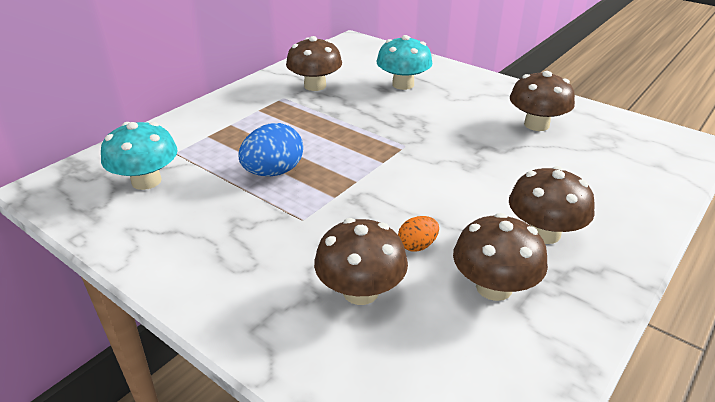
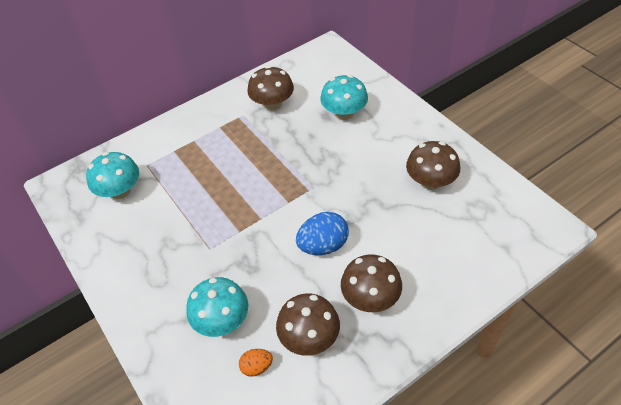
camera: 20 degrees right, 15 degrees up
blue egg [238,123,303,176] -> blue egg moved to [296,212,349,255]
brown mushroom [314,218,408,305] -> turquoise mushroom [186,277,248,337]
orange egg [398,216,439,252] -> orange egg moved to [239,349,273,377]

